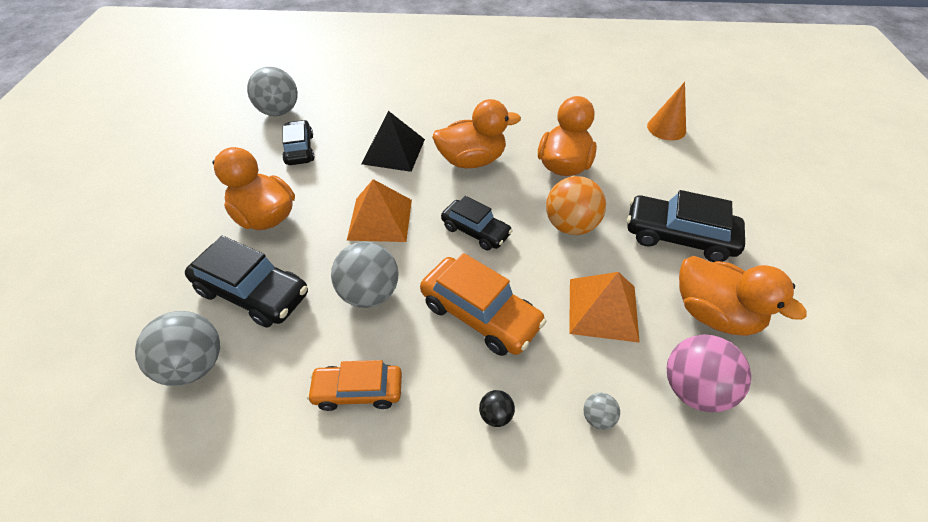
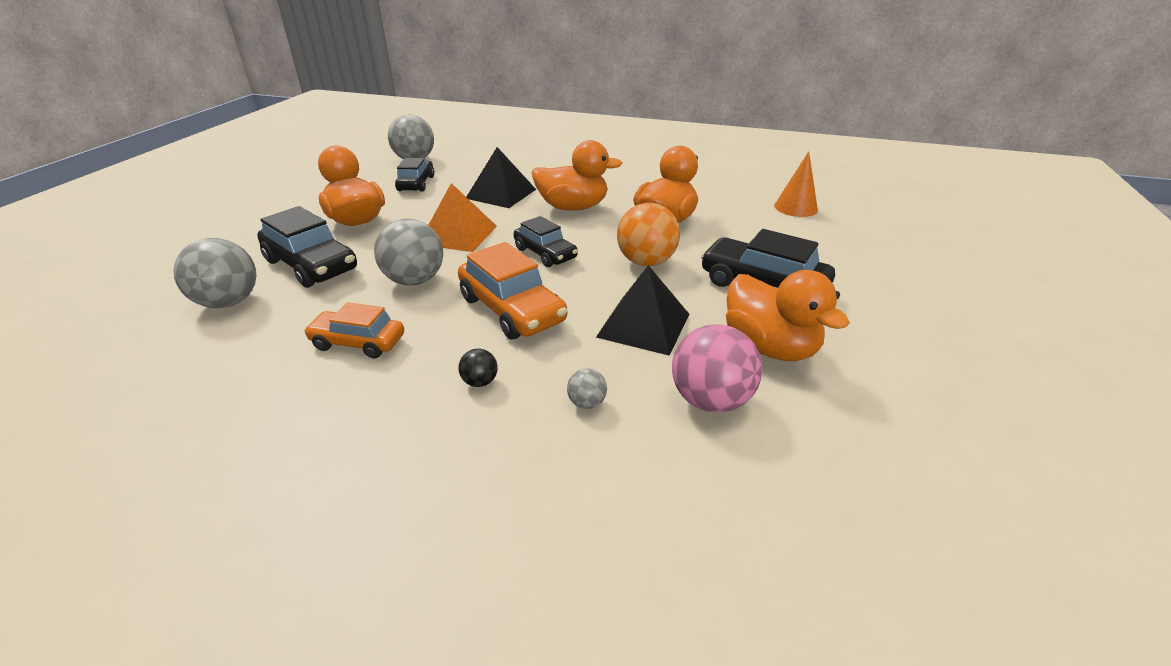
camera: 15 degrees right, 15 degrees down
orange pyramid [569,272,640,343] -> black pyramid [596,265,689,356]

